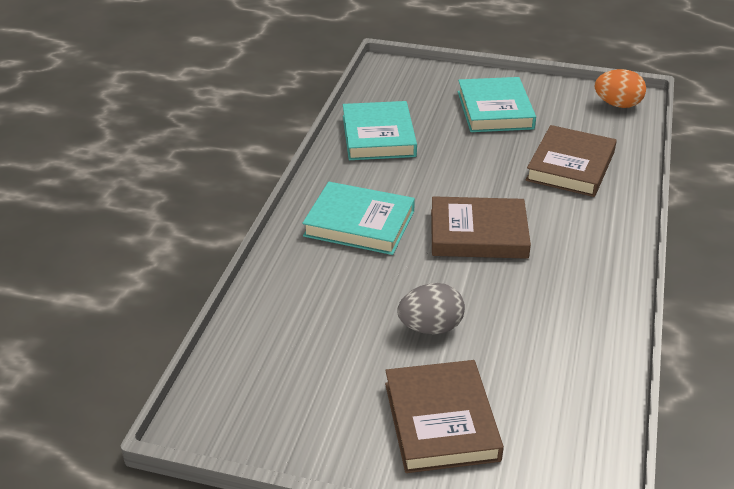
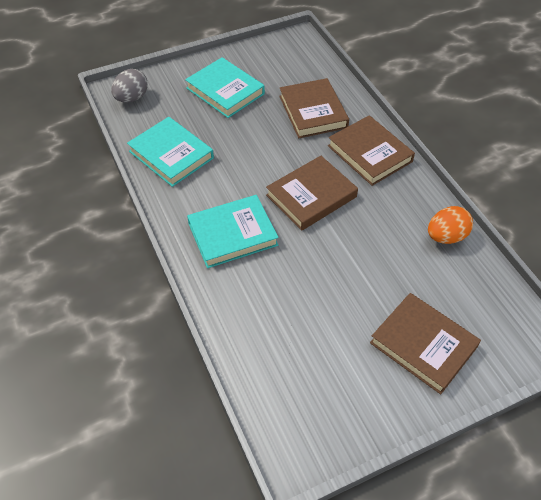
camera: 40 degrees left, 15 degrees up
grey egg [397,283,465,334] -> grey egg moved to [111,69,148,102]
orange egg [595,69,646,108] -> orange egg moved to [428,206,473,244]
none -> brown book [328,115,415,186]

